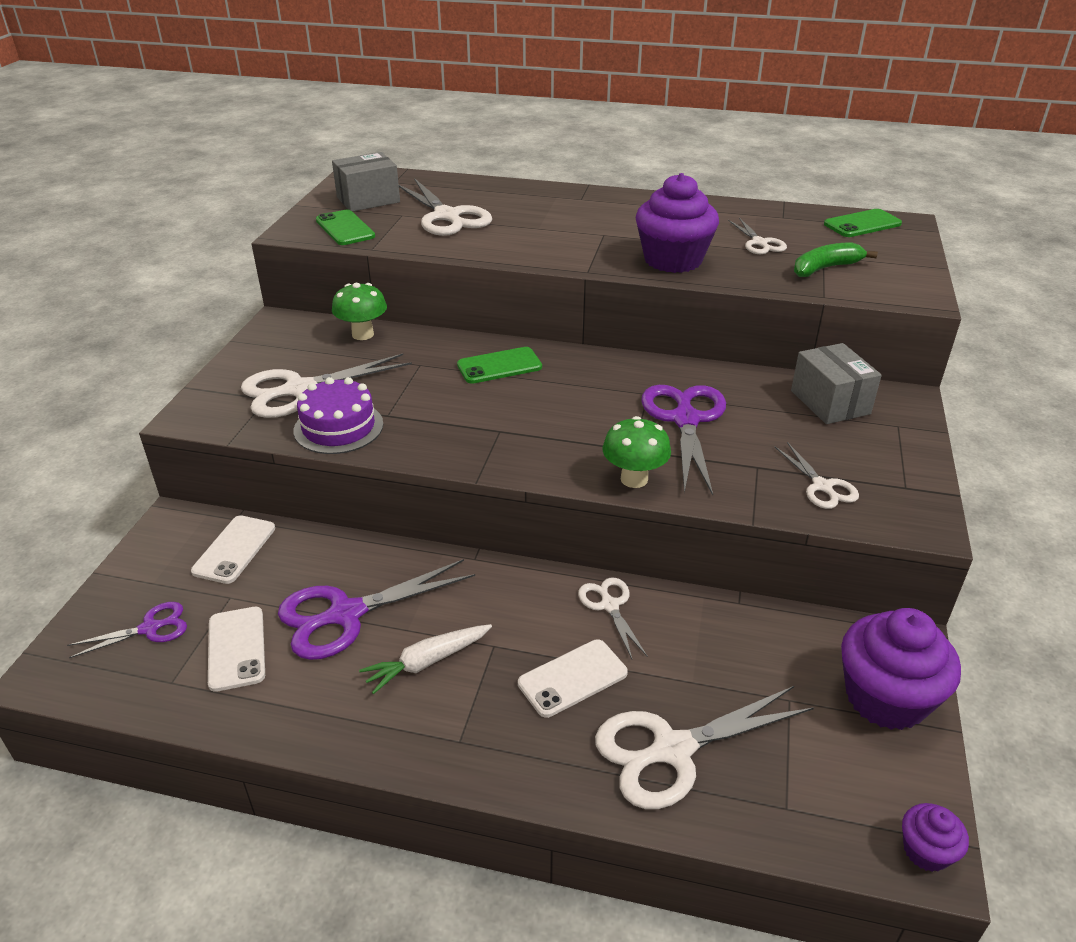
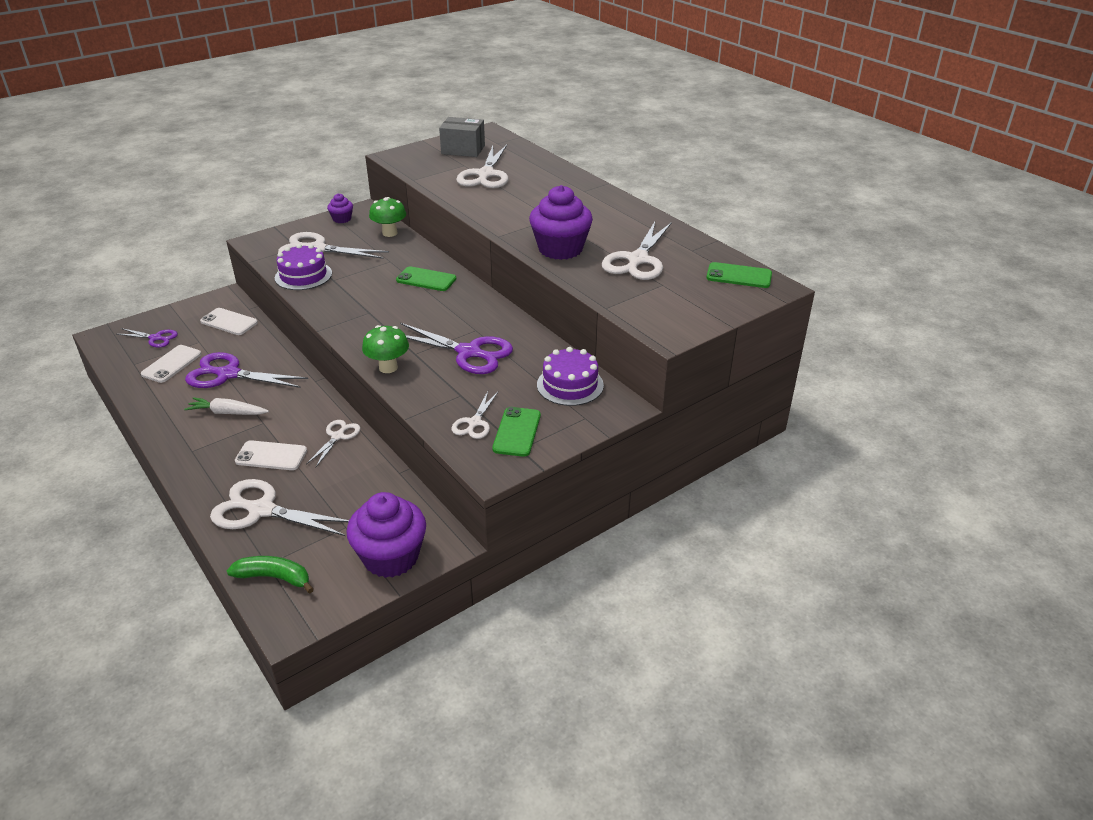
camera: 40 degrees right, 0 degrees up
white phone [191,515,275,584] -> white phone turned 60 degrees clockwise [200,308,258,335]
green phone [316,210,375,245] -> green phone moved to [492,407,541,457]
purple scissors [641,385,726,495] -> purple scissors turned 75 degrees clockwise [401,323,513,374]
white scissors [728,218,787,254] -> white scissors [602,222,672,280], size x1.82
grey box [791,343,882,424] -> purple cake [537,347,604,406]
green banana [794,242,878,277] -> green banana moved to [227,556,314,593]
purple cupcake [902,803,969,872] -> purple cupcake moved to [327,193,353,223]

